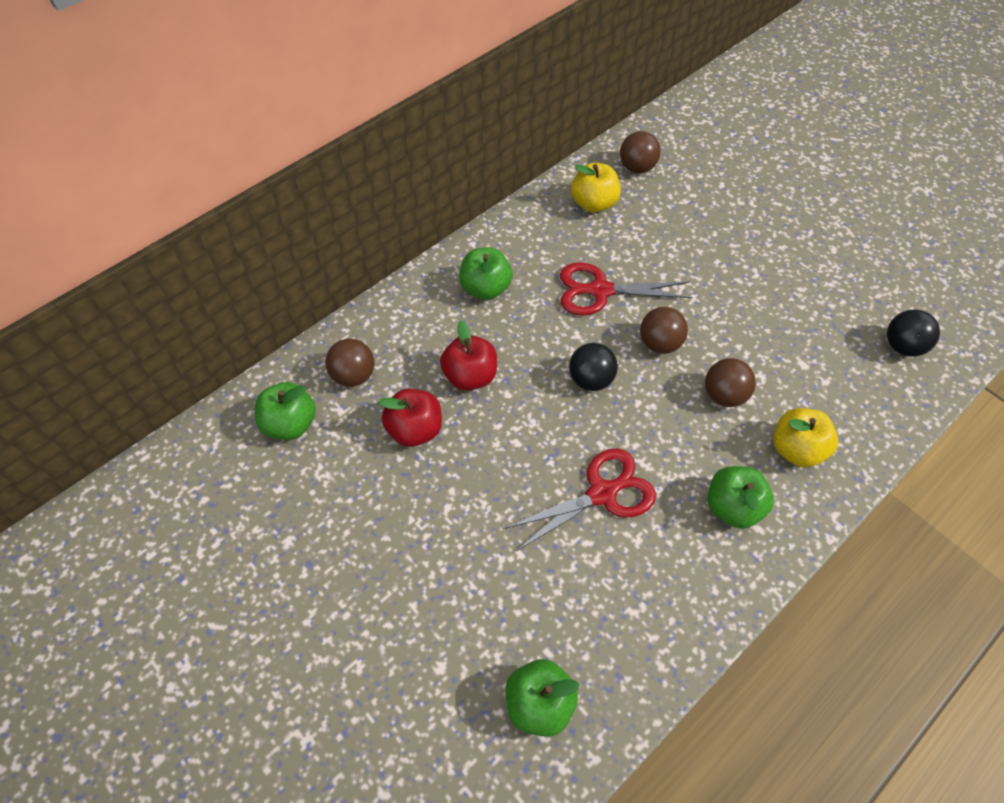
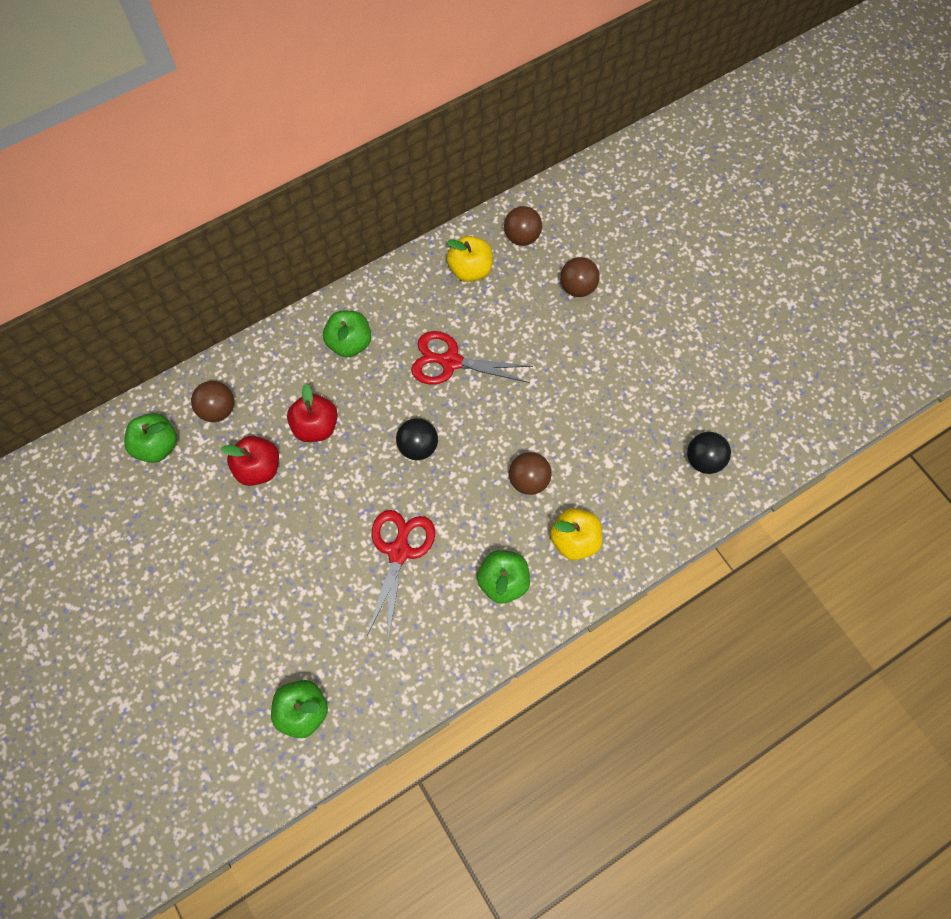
camera: 10 degrees right, 10 degrees up
red scissors [504,449,656,551] -> red scissors turned 60 degrees counterclockwise [367,510,435,640]
brown ball [640,307,688,354] -> brown ball moved to [560,257,600,297]

